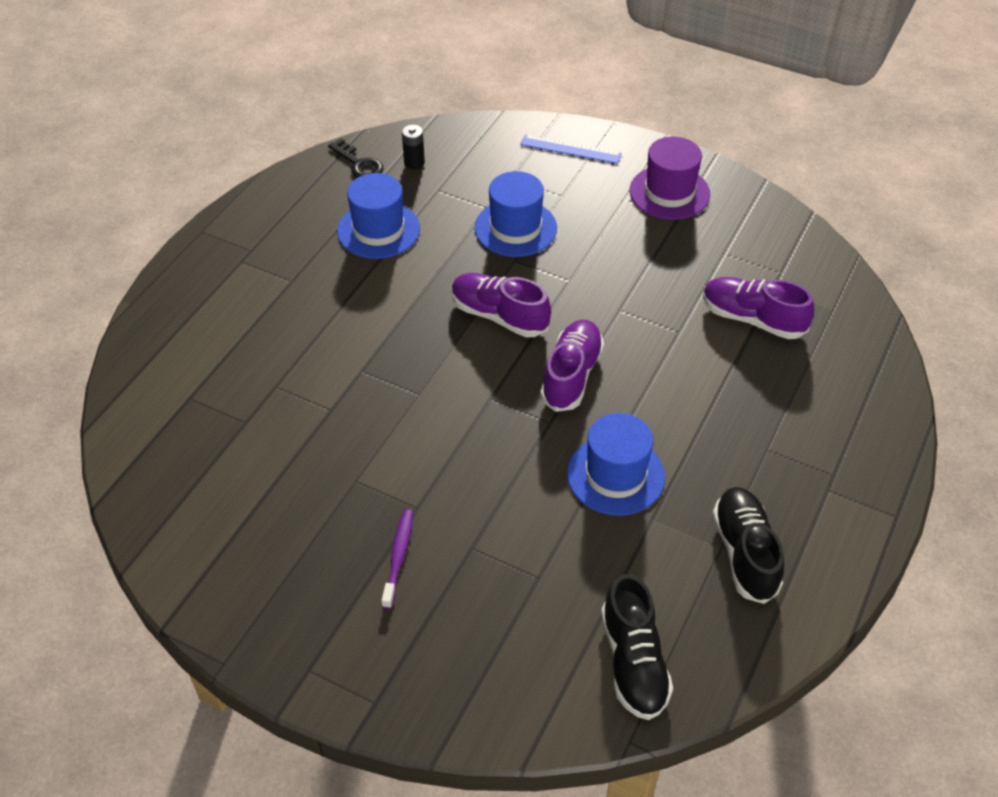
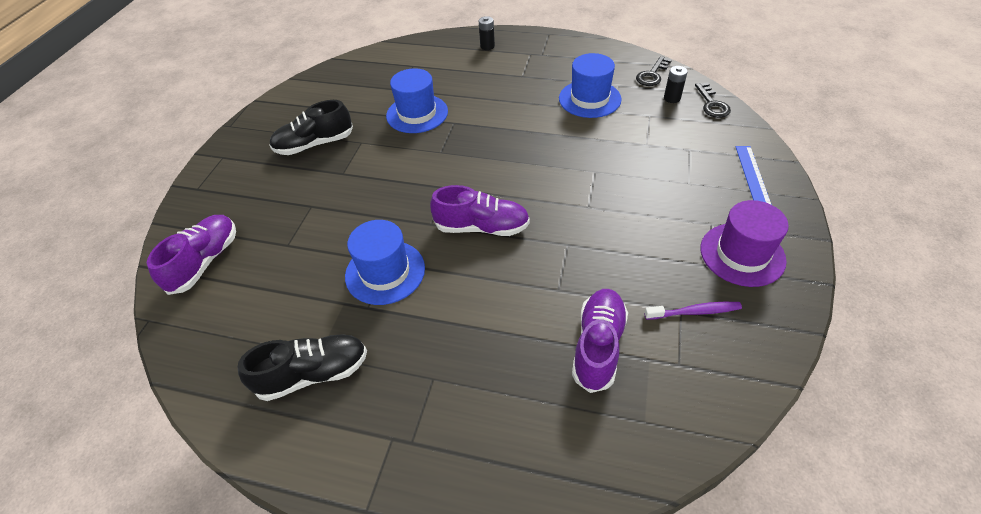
camera: 80 degrees right, 0 degrees up
purple toothbrush [381,509,413,609] -> purple toothbrush moved to [644,302,742,320]
purple shoe [452,273,551,337] -> purple shoe moved to [147,215,236,295]
blue hat [474,171,557,257] -> blue hat moved to [386,68,448,133]
black shoe [601,574,673,720] -> black shoe moved to [269,100,353,155]
none -> black battery [479,16,495,50]
none -> black key [695,82,731,118]

